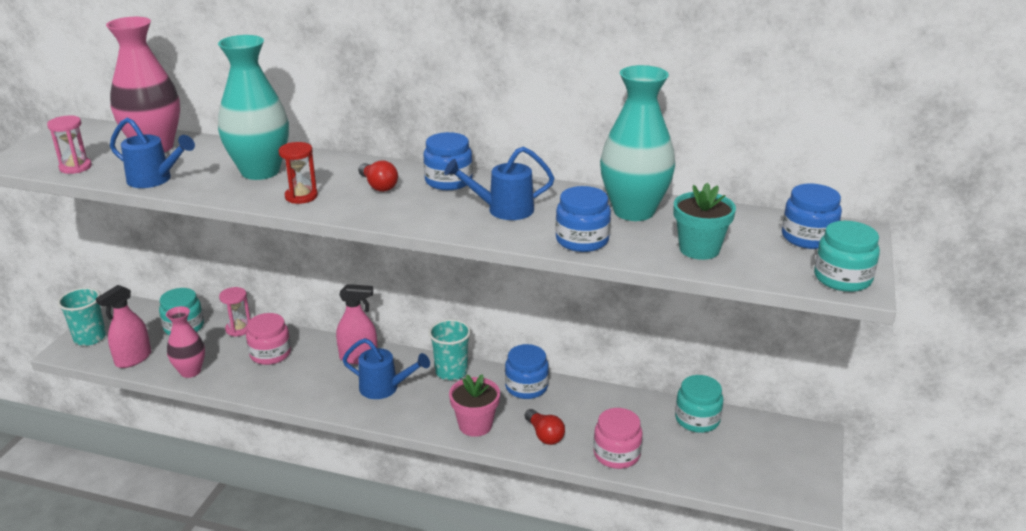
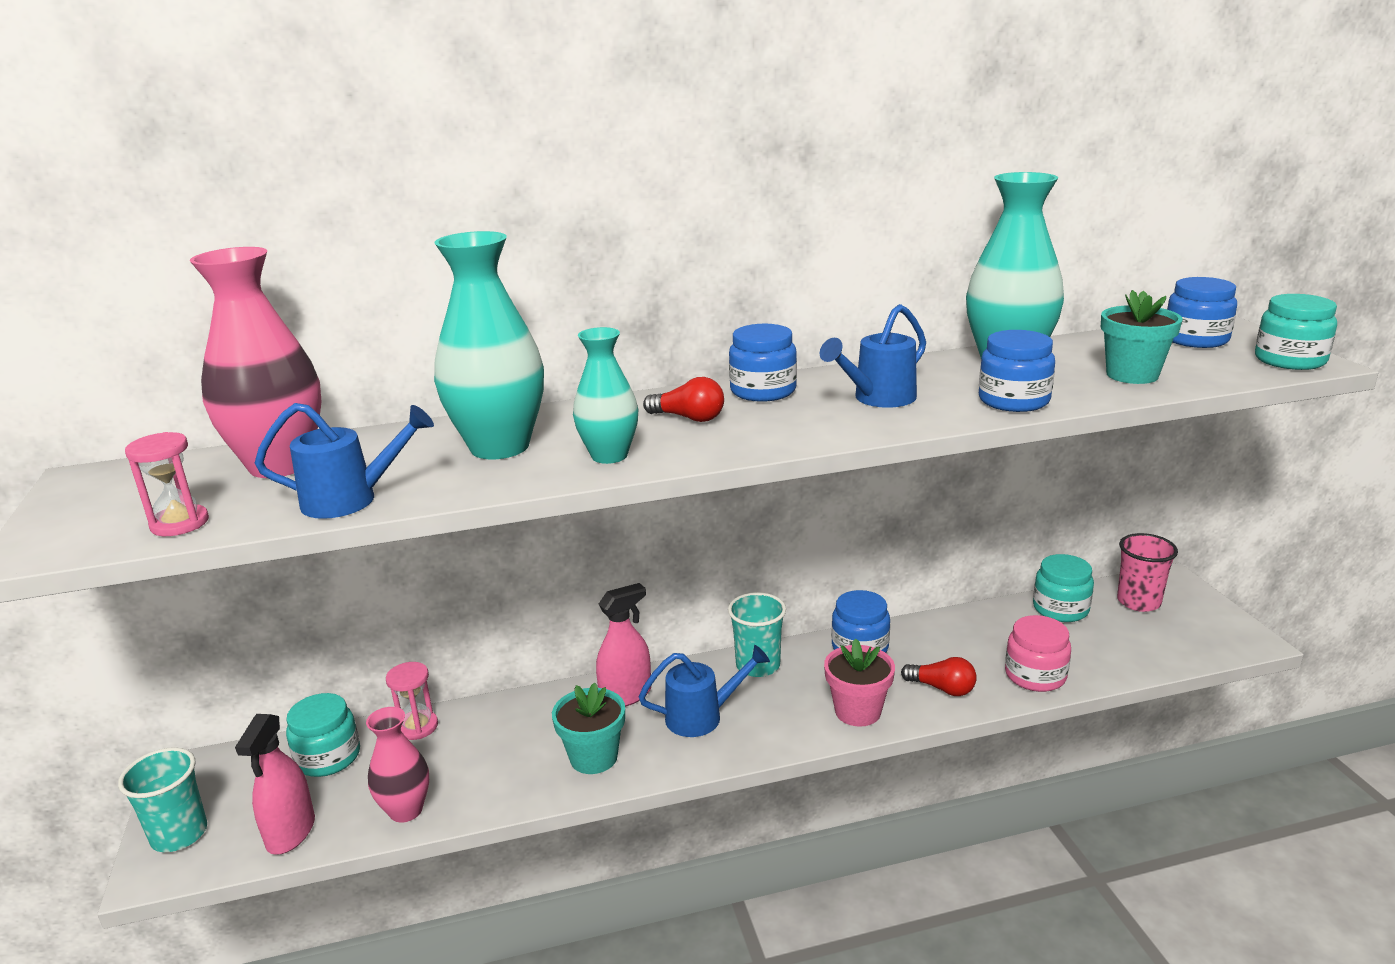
camera: 30 degrees left, 5 degrees down
pink jar [246,313,291,365] -> none
red hourglass [279,142,318,204] -> turquoise vase [573,327,639,464]
none -> turquoise flower pot [552,683,625,774]
none -> pink cup [1117,533,1178,612]

